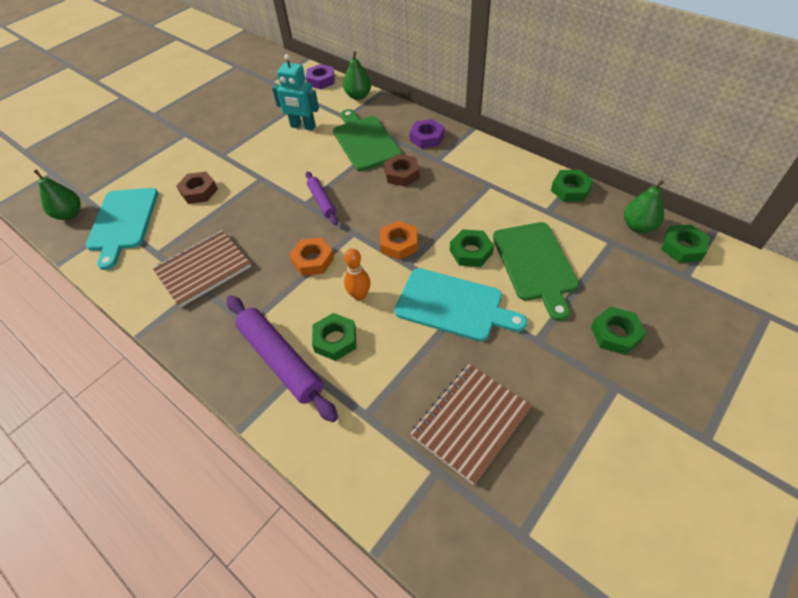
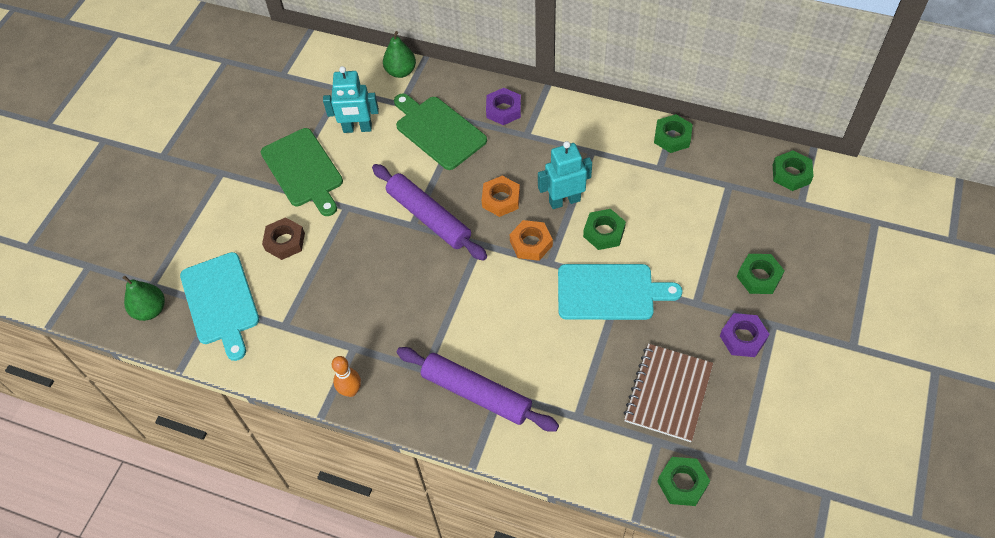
camera: 20 degrees left, 5 degrees up
brown notebook [152,230,251,308] -> none
orange nut [289,238,334,276] -> orange nut moved to [482,176,520,217]
purple rolling pin [305,171,338,225] -> purple rolling pin [372,164,487,261], size x1.76
purple nut [306,64,335,89] -> purple nut moved to [720,313,769,357]
green nut [312,313,356,361] -> green nut moved to [657,457,710,506]
orange bowling pin [344,248,371,301] -> orange bowling pin moved to [332,356,361,397]
brown nut [384,154,420,187] -> none
green cutting board [493,222,579,321] -> green cutting board moved to [261,128,343,216]
green pear [624,180,664,233] -> none
none -> turquoise robot [538,141,592,209]

